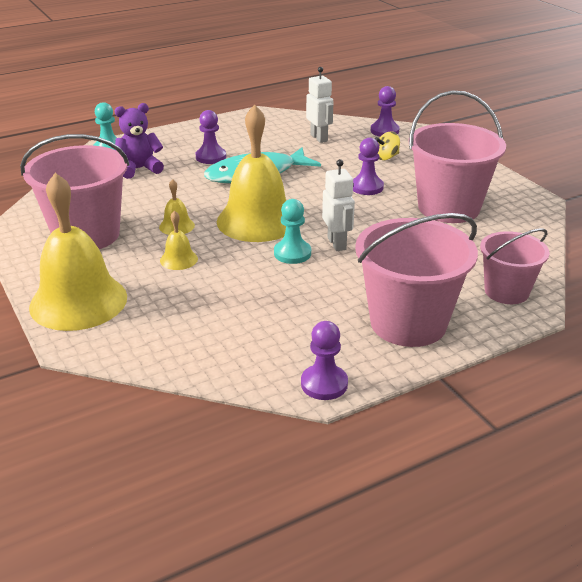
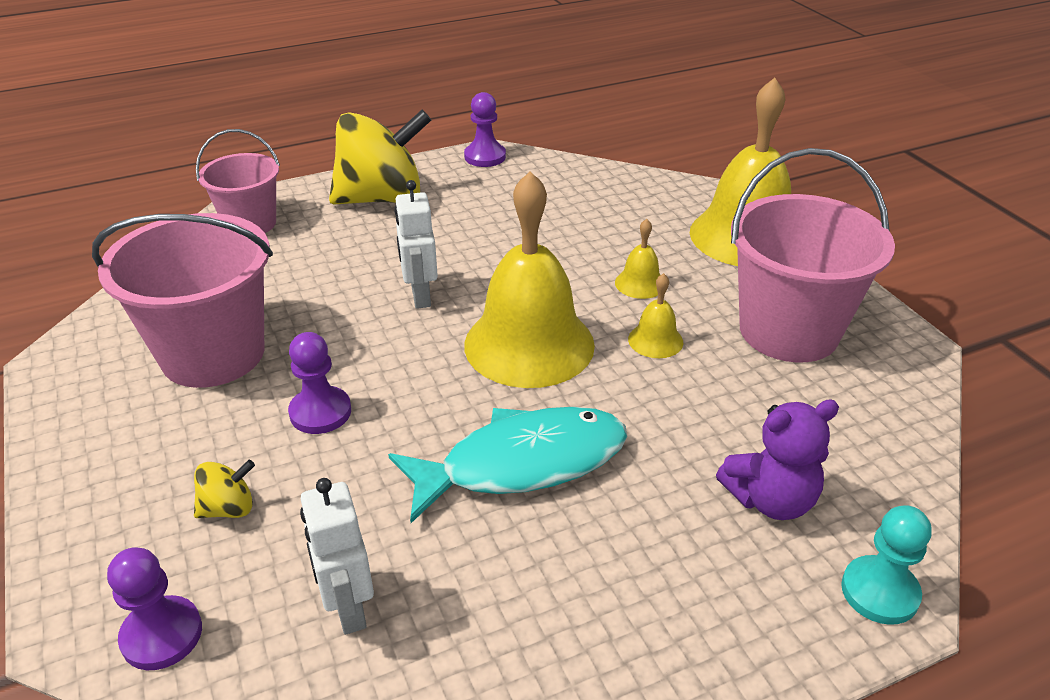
camera: 175 degrees left, 5 degrees up
purple pawn [195,110,226,164] -> none
turquoise pawn [274,199,311,264] -> none
pink bucket [355,213,478,347] -> yellow spinning top [329,110,431,205]

